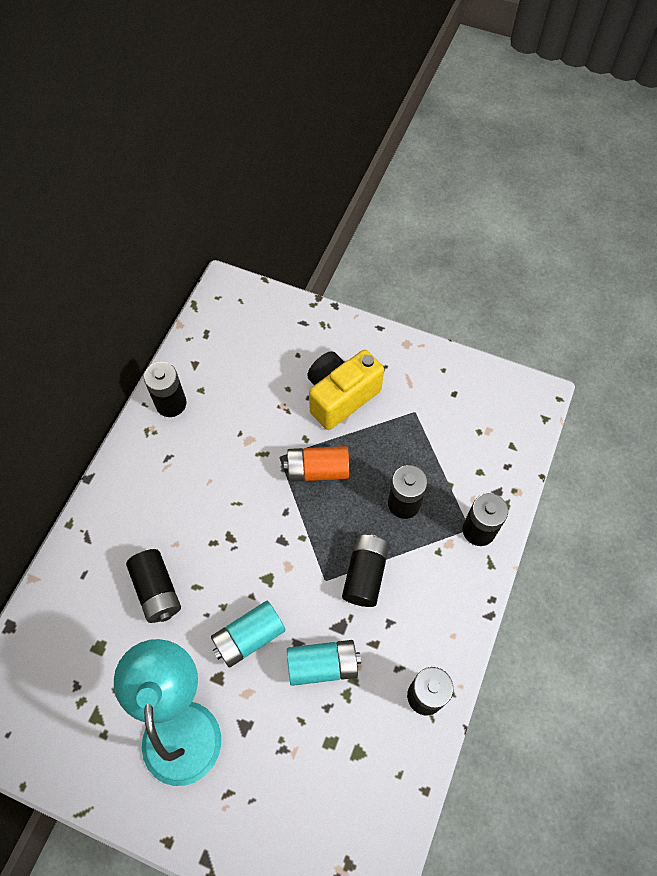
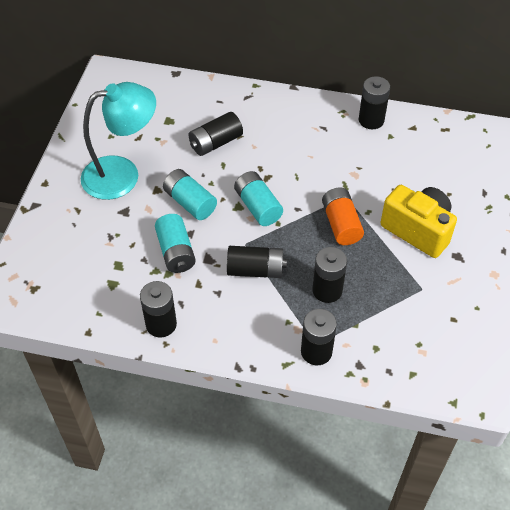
camera: 80 degrees right, 10 degrees down
none -> turquoise battery [234,171,283,226]

